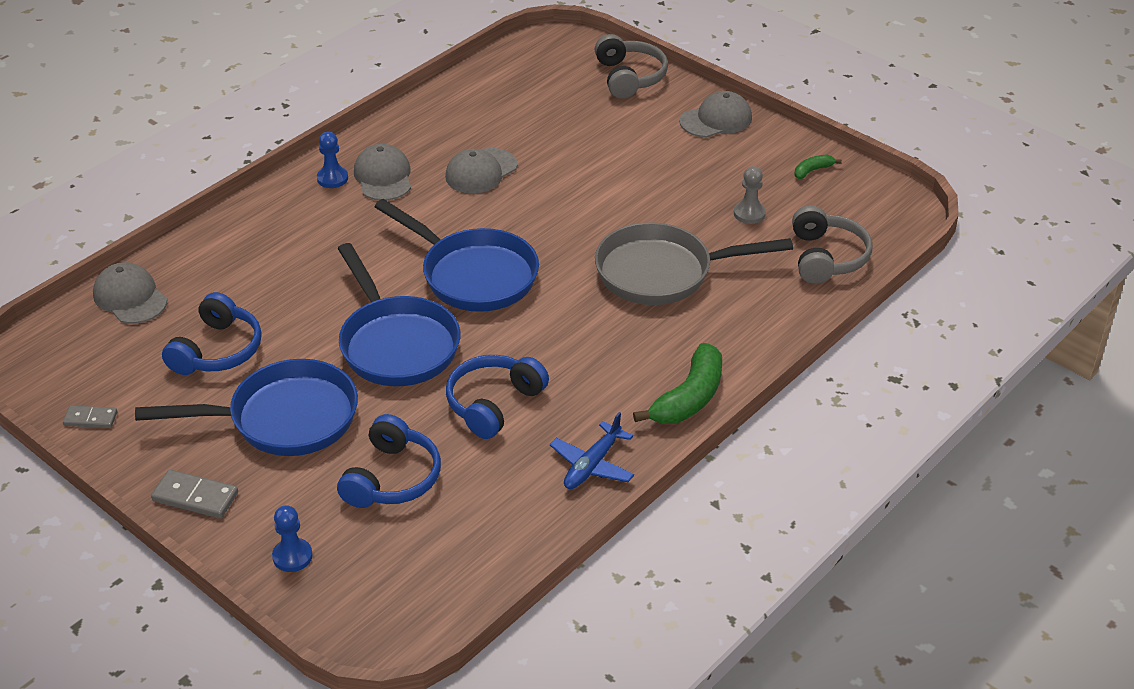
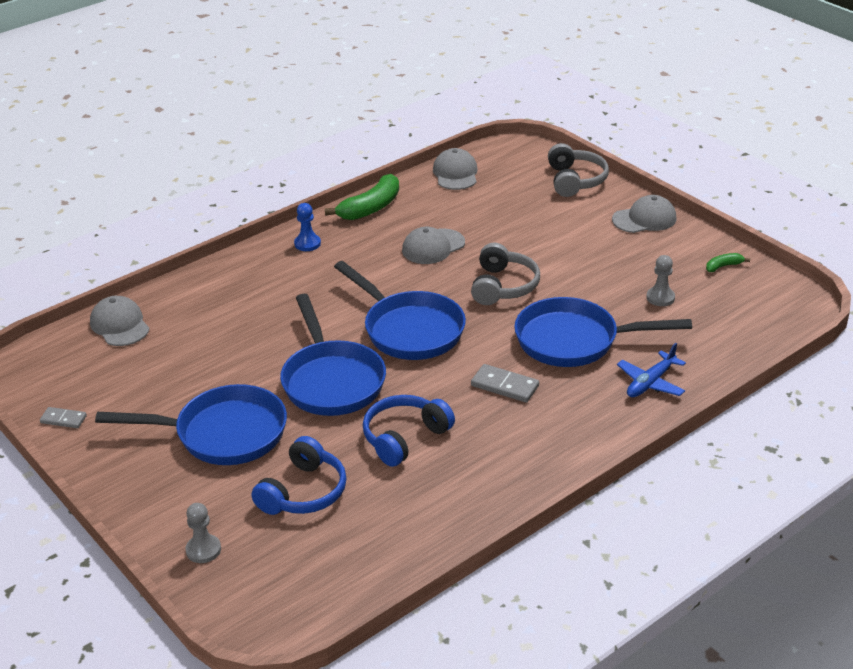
camera: 10 degrees right, 5 degrees down
grey domino [151,470,238,519] -> grey domino moved to [471,364,539,403]
blue headphones [162,292,262,375] -> none
blue pawn [272,505,313,572] -> grey pawn [185,503,221,563]
grey cap [354,144,411,201] -> grey cap moved to [433,148,477,190]
blue plane [550,412,634,489] -> blue plane moved to [617,343,686,397]
grey pan [595,222,793,305] -> blue pan [514,297,692,367]
green banana [633,343,722,424] -> green banana moved to [325,174,399,220]
grey headphones [792,205,872,284] -> grey headphones moved to [471,243,540,305]

